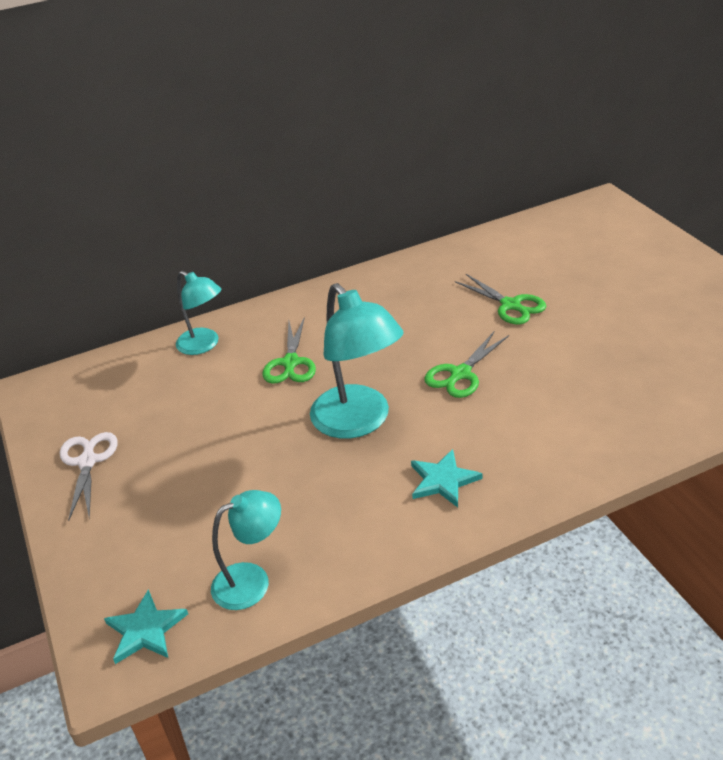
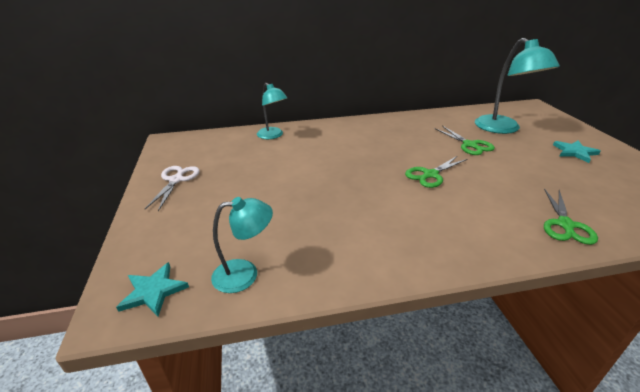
camera: 10 degrees right, 5 degrees down
green scissors [262,317,316,384] -> green scissors moved to [544,189,598,245]
turquoise lamp [310,283,403,439] -> turquoise lamp moved to [475,38,560,134]
turquoise star [411,449,482,507] -> turquoise star moved to [553,140,601,163]

